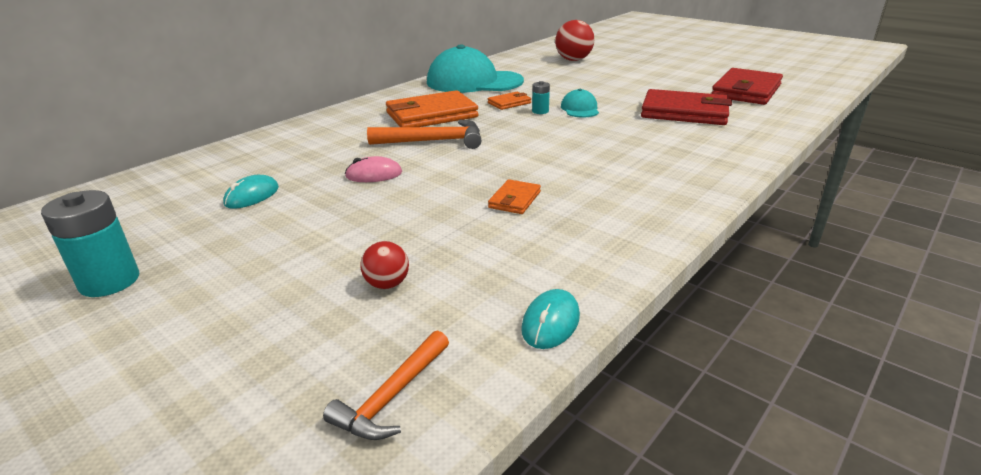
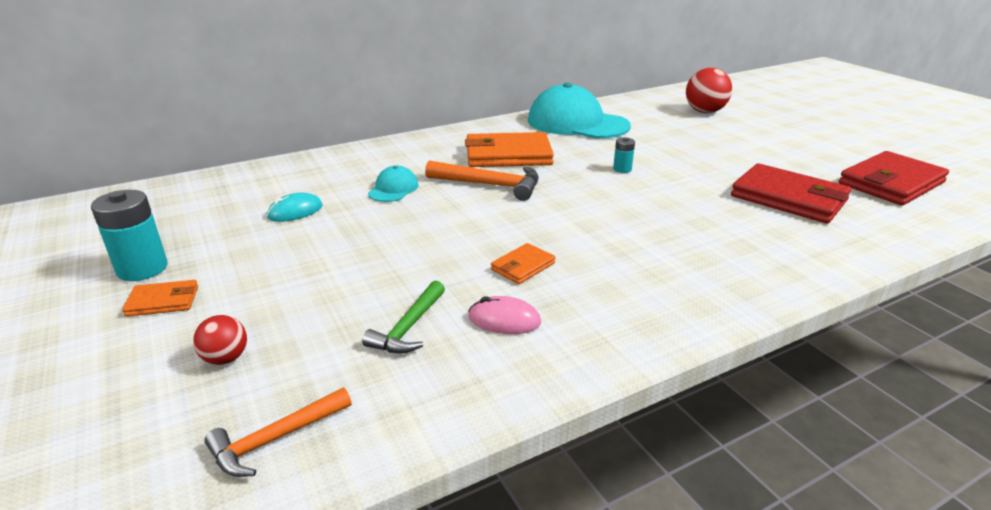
camera: 20 degrees right, 0 degrees up
pink mouse [345,156,402,182] -> pink mouse moved to [468,296,541,334]
red ball [360,241,409,289] -> red ball moved to [193,315,247,365]
orange wallet [488,92,531,110] -> orange wallet moved to [122,280,198,317]
turquoise mouse [521,289,580,349] -> none
turquoise cap [561,89,599,117] -> turquoise cap moved to [368,166,419,202]
none -> green hammer [362,280,445,354]

